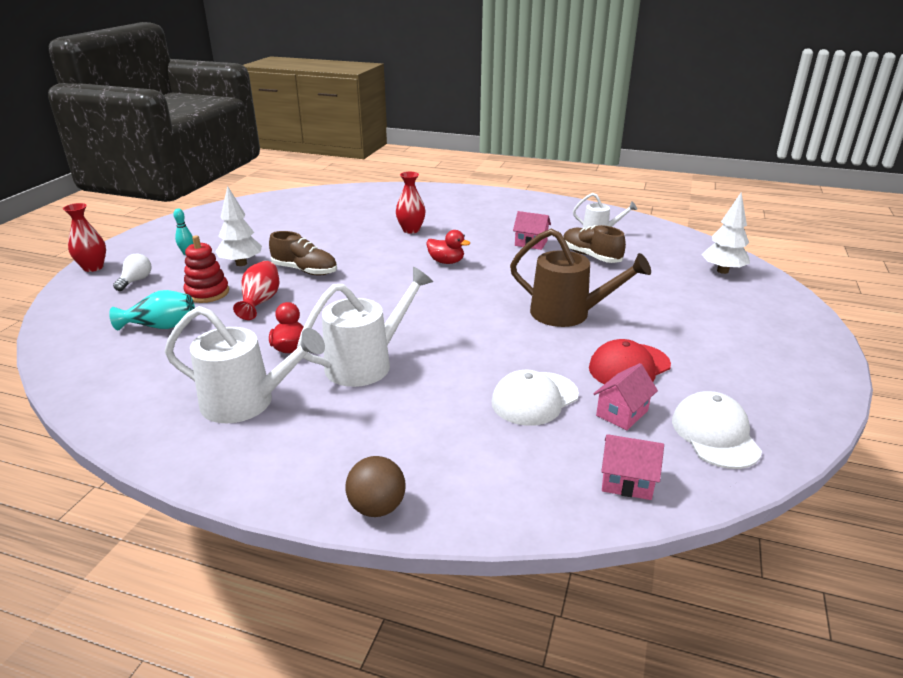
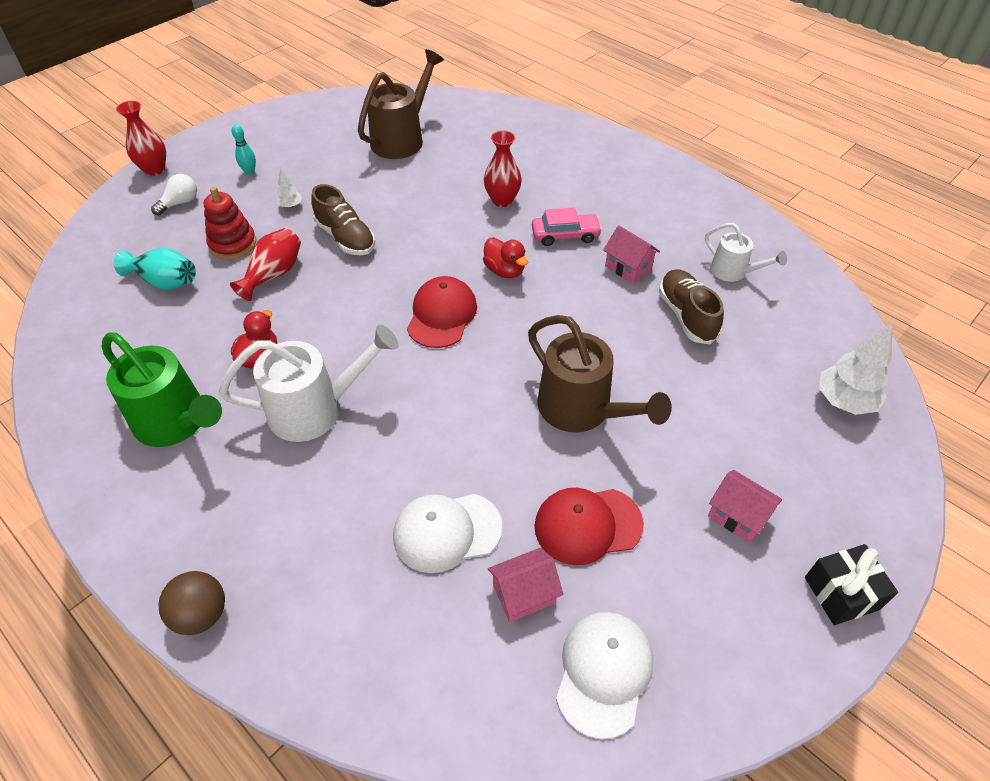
camera: 25 degrees right, 20 degrees up
white watering can [165,306,325,423] -> green watering can [101,333,222,447]
white tree [216,186,262,266] -> white tree [276,167,302,208], size x0.50
pink house [601,434,664,500] -> pink house moved to [708,470,782,543]
none -> brown watering can [358,49,444,159]
none -> red cap [407,276,477,348]
none -> pink car [532,207,602,246]
none -> black gift [805,544,898,625]

